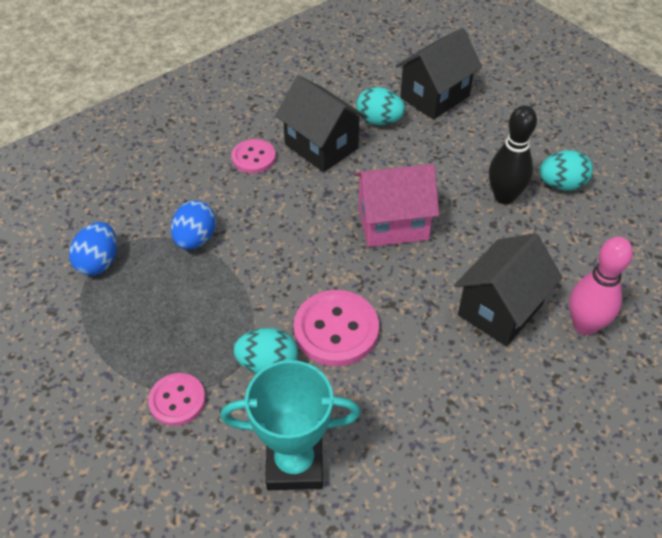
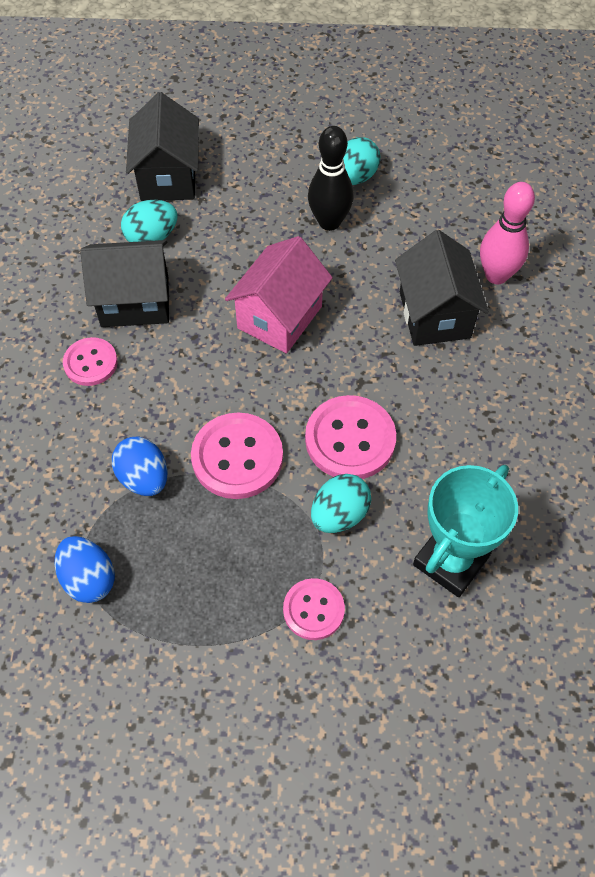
camera: 50 degrees left, 10 degrees up
none -> pink button [191,413,283,499]

